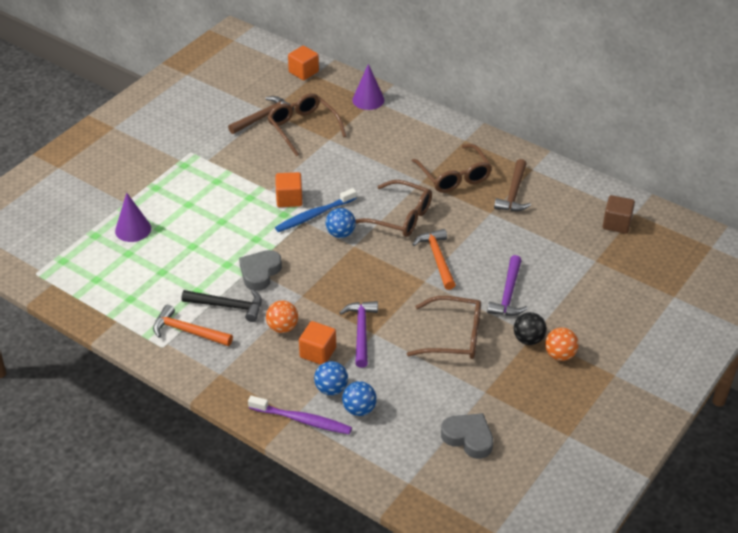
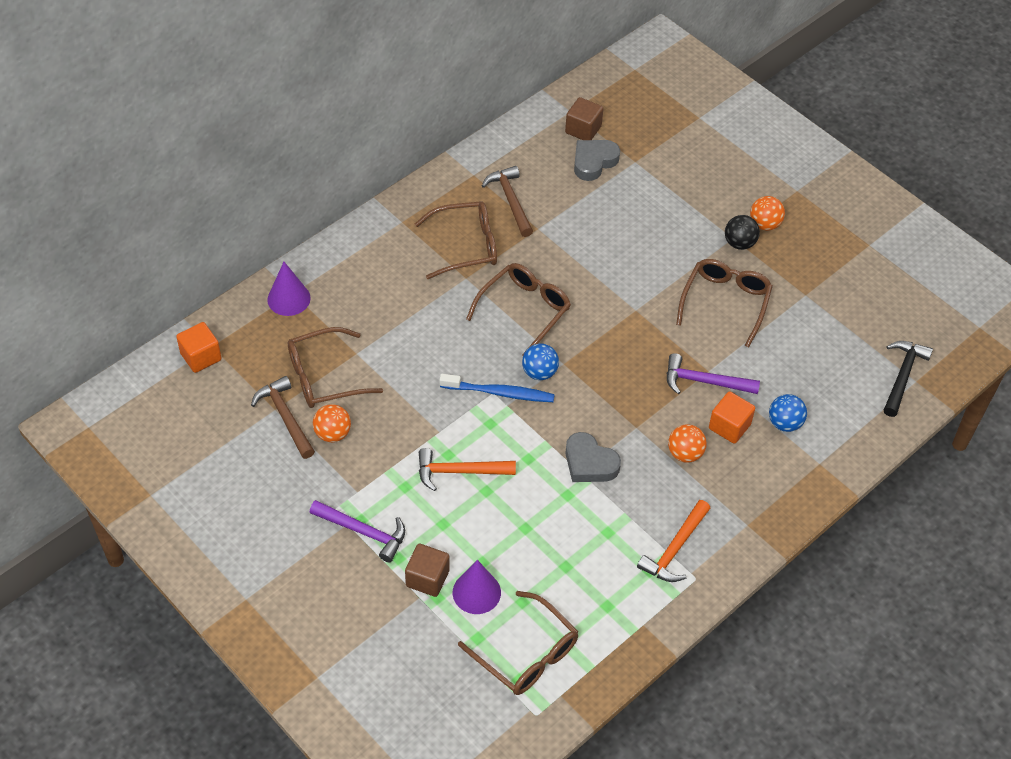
camera: 80 degrees left, 10 degrees up
black hammer [181,290,262,322] -> black hammer moved to [884,341,933,417]
purple toothbrush [248,396,352,434] -> none
orange cube [275,172,303,207] -> none
blue toothbrush [275,188,357,232] -> blue toothbrush turned 60 degrees counterclockwise [439,374,555,402]
blue ball [342,381,377,416] -> none
orange hammer [412,229,456,290] -> orange hammer moved to [419,448,516,491]
grey heart [441,413,493,459] -> grey heart moved to [574,140,620,181]
purple hammer [487,255,528,316] -> purple hammer moved to [310,500,405,562]
brown hammer [494,159,531,211] -> brown hammer turned 135 degrees counterclockwise [482,166,533,237]
none -> orange ball [313,404,351,442]
none -> brown cube [405,544,450,597]
none -> brown glasses [458,591,579,695]

